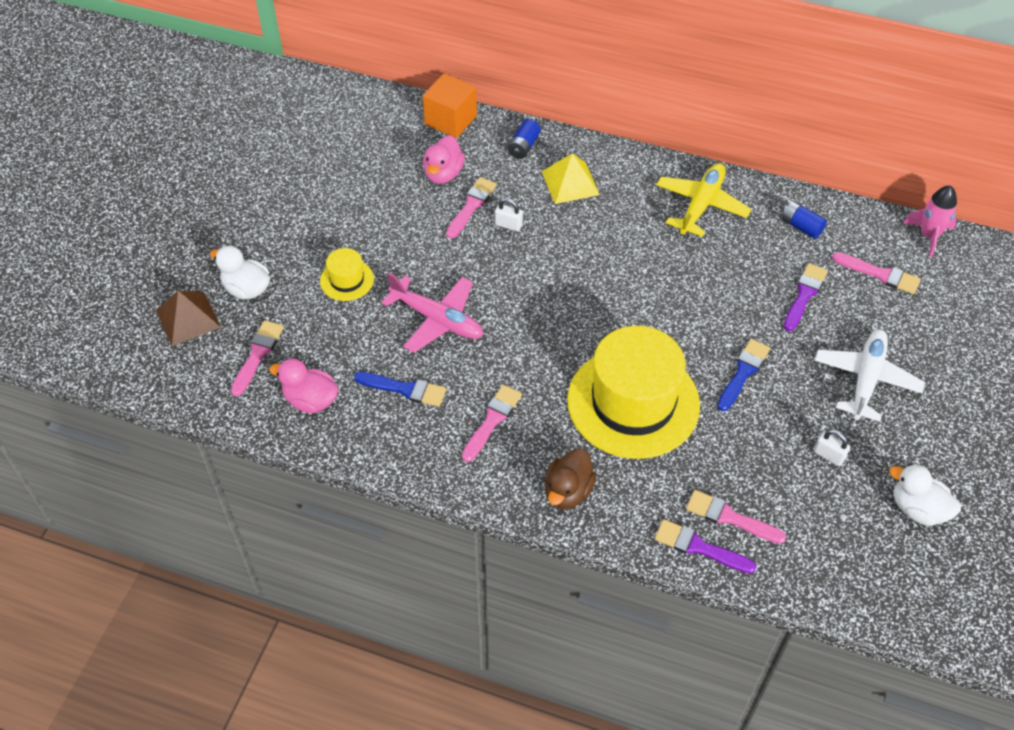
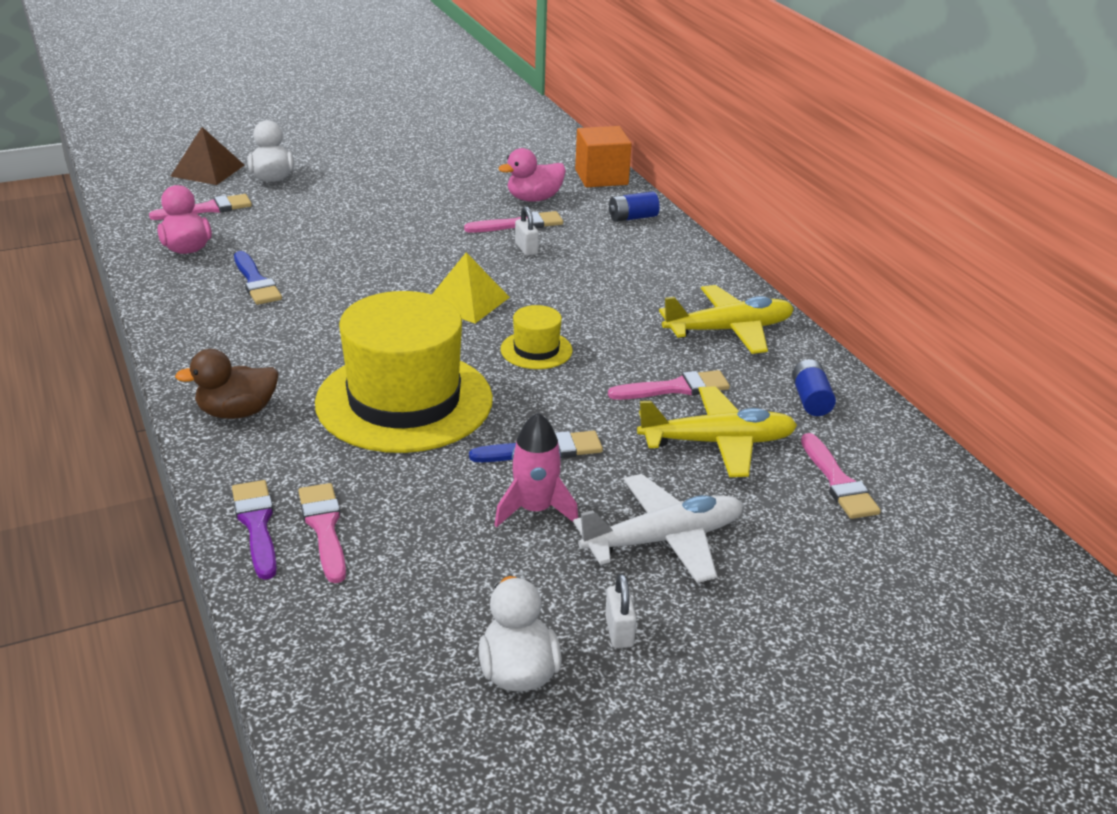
camera: 45 degrees right, 20 degrees down
yellow hat [320,248,374,301] -> yellow hat moved to [500,305,573,369]
pink plane [381,273,483,353] -> none
pink brush [462,385,522,462] -> pink brush moved to [608,370,730,400]
yellow pyramid [541,153,600,204] -> yellow pyramid moved to [432,252,510,323]
purple brush [784,263,828,331] -> yellow plane [637,386,797,477]
white padlock [814,429,851,466] -> white padlock moved to [605,574,637,648]
pink rocket [903,185,957,258] -> pink rocket moved to [495,413,578,527]

